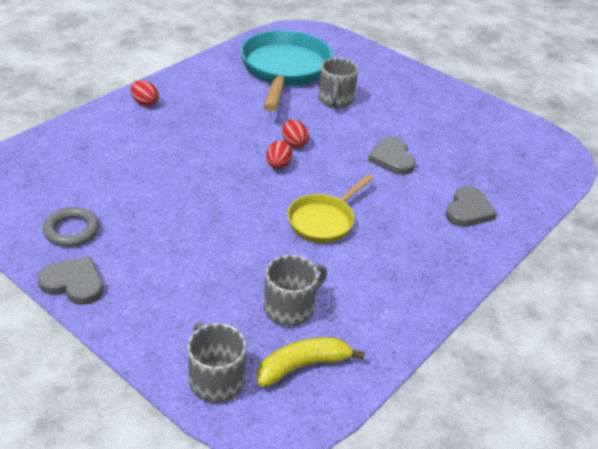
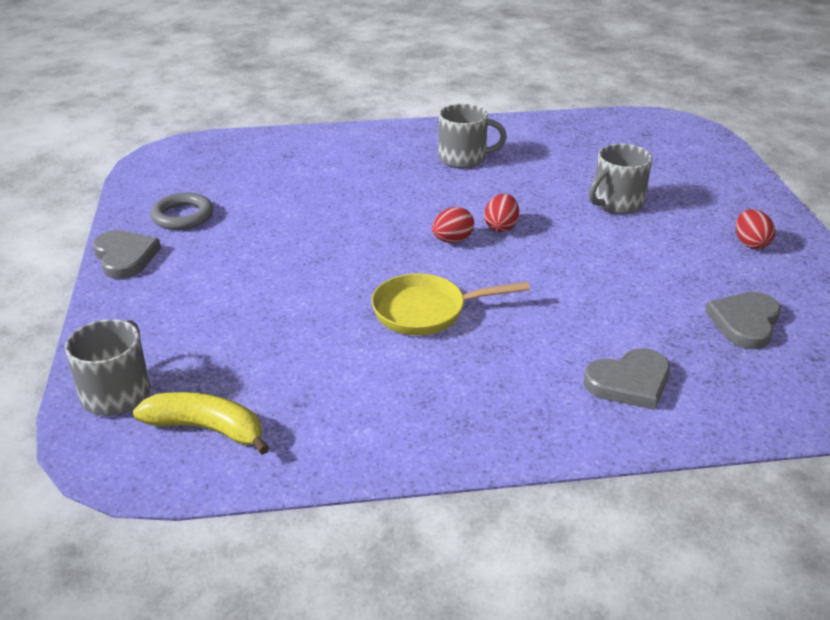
camera: 45 degrees right, 5 degrees down
red egg [131,80,159,106] -> red egg moved to [736,209,775,249]
turquoise pan [241,30,333,111] -> none
grey mug [264,255,327,326] -> grey mug moved to [438,104,507,168]
grey heart [368,137,416,175] -> grey heart moved to [705,292,781,349]

